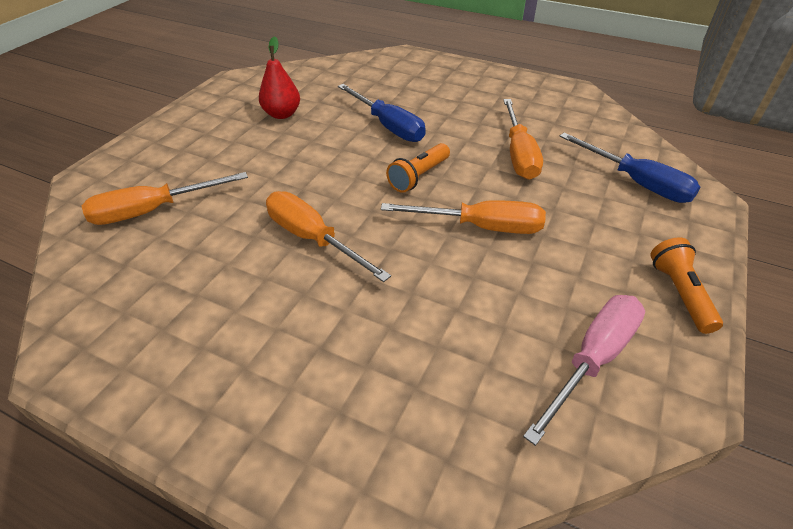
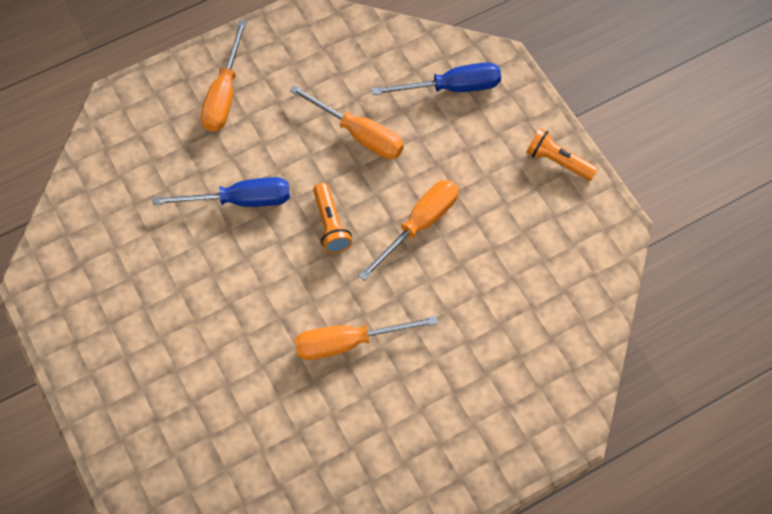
camera: 55 degrees left, 20 degrees up
orange screwdriver [82,172,248,225] -> orange screwdriver moved to [201,20,247,132]
red pear [259,36,300,119] -> none
pink screwdriver [523,295,645,446] -> none

